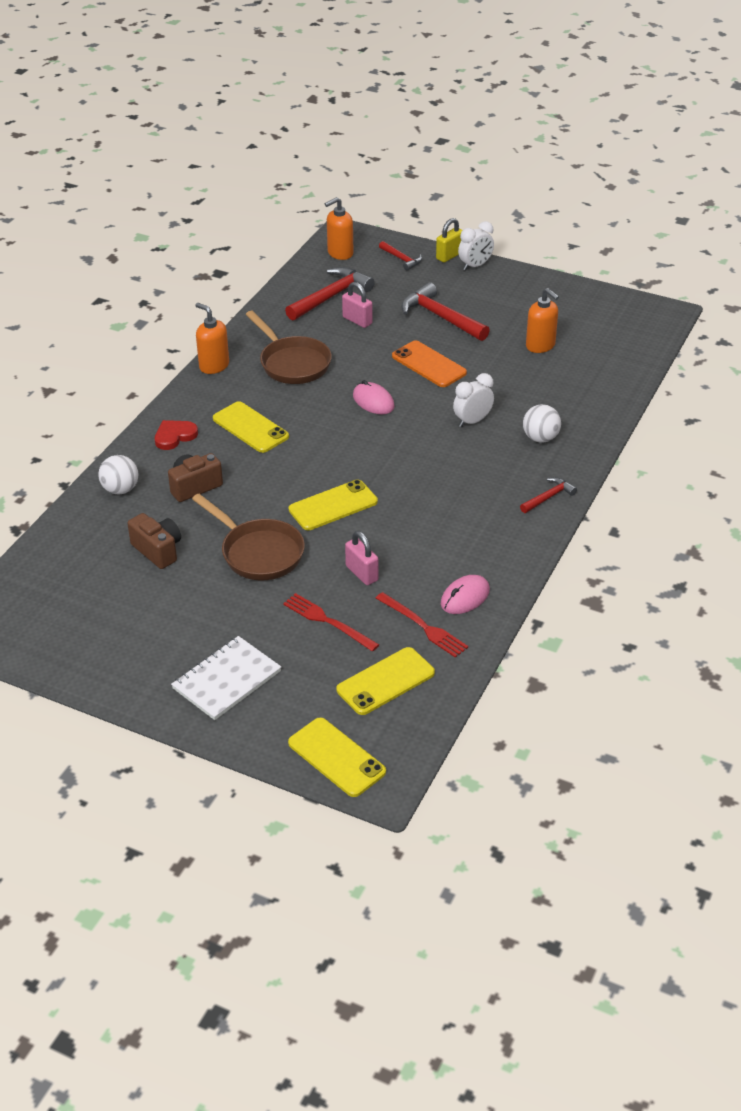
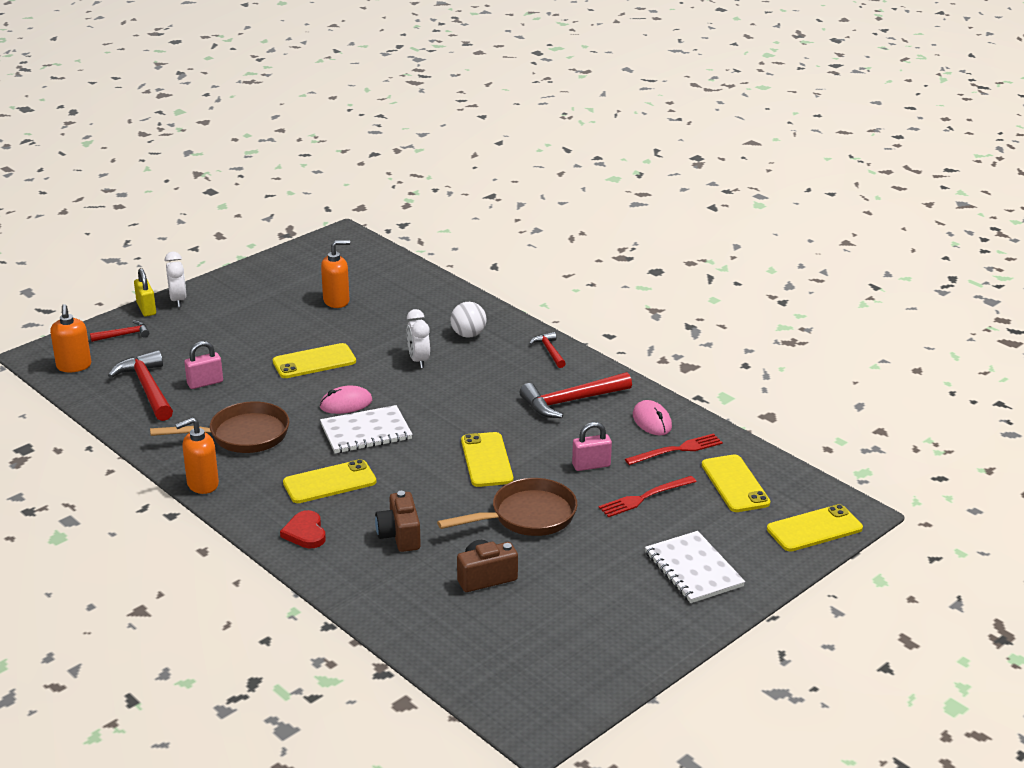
camera: 70 degrees left, 10 degrees down
white ball [98,455,138,494] -> none
orange phone [392,340,467,387] -> yellow phone [273,343,356,378]
red hammer [401,282,490,341] -> red hammer moved to [520,372,632,418]
none -> white notebook [320,405,413,453]

